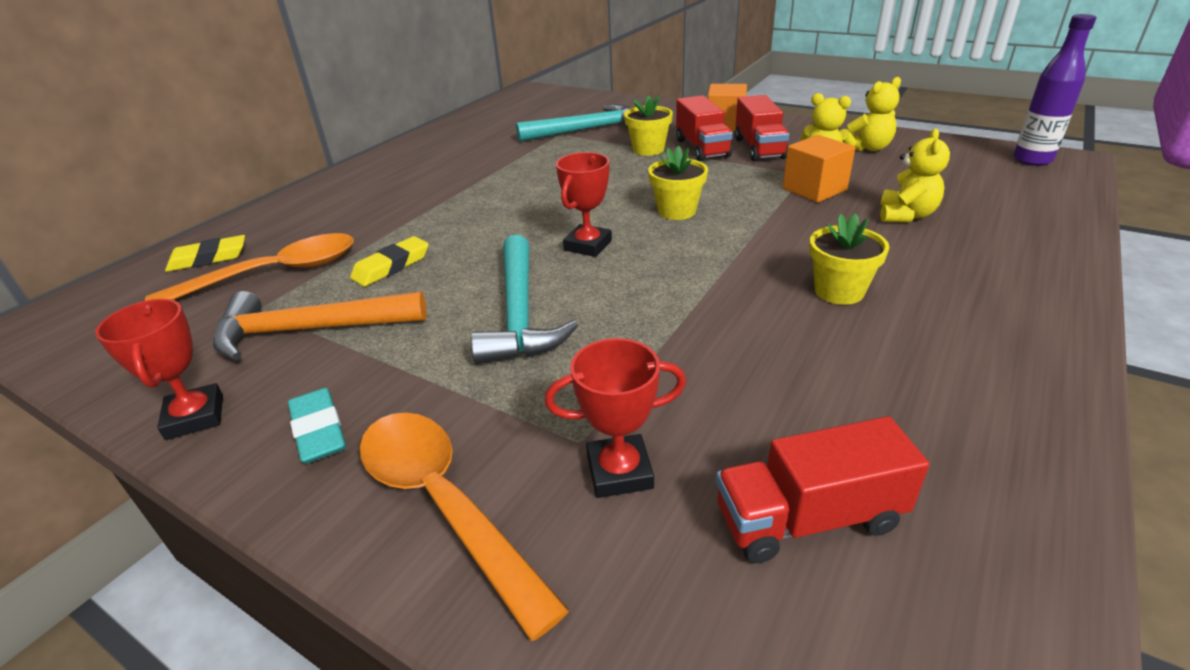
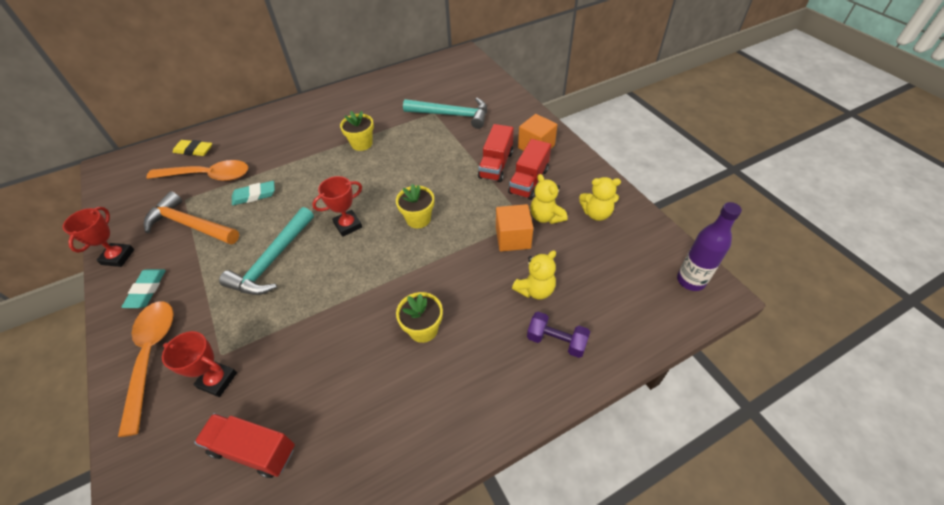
camera: 30 degrees right, 15 degrees up
yellow eraser [350,236,429,287] -> turquoise eraser [232,181,275,206]
yellow flower pot [624,95,673,156] -> yellow flower pot moved to [340,111,374,151]
none -> purple dumbbell [527,312,590,358]

